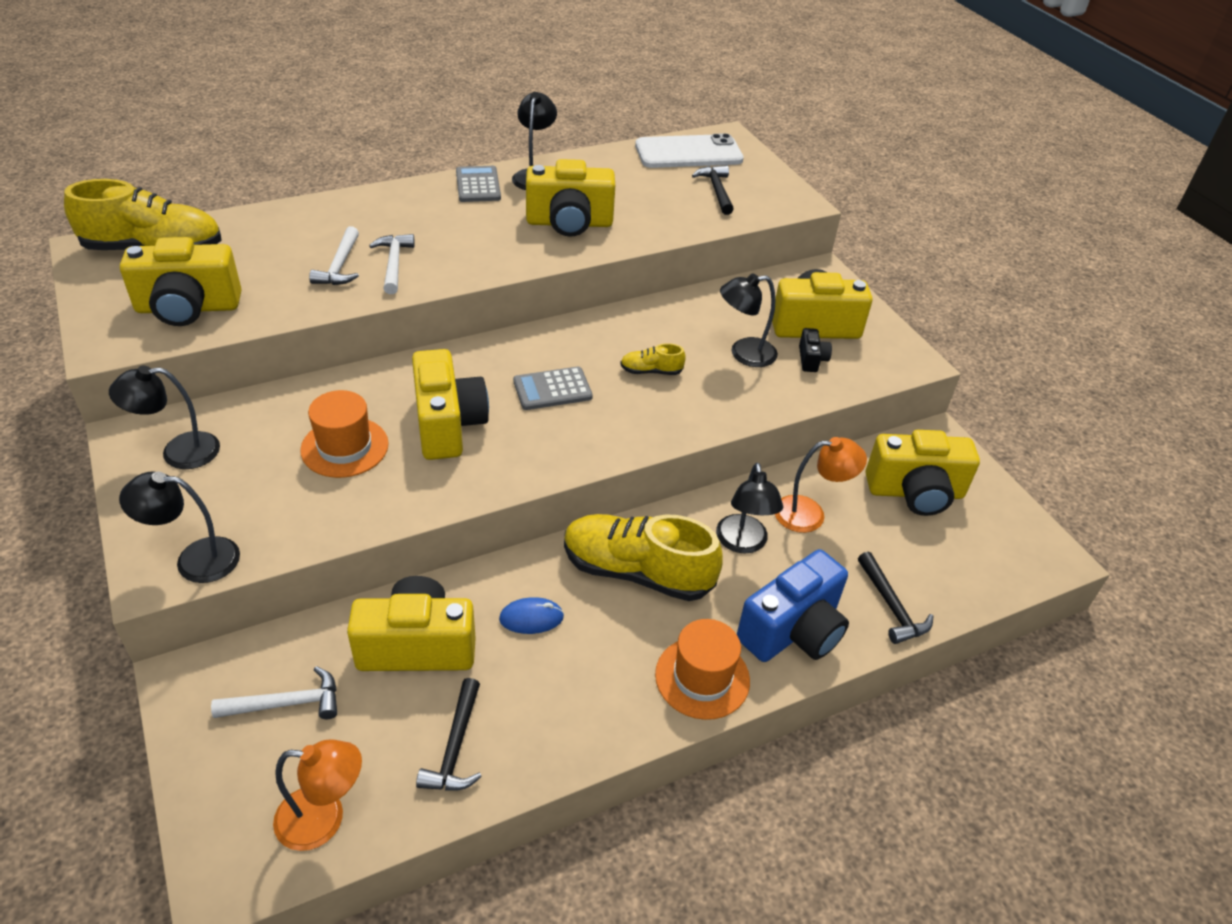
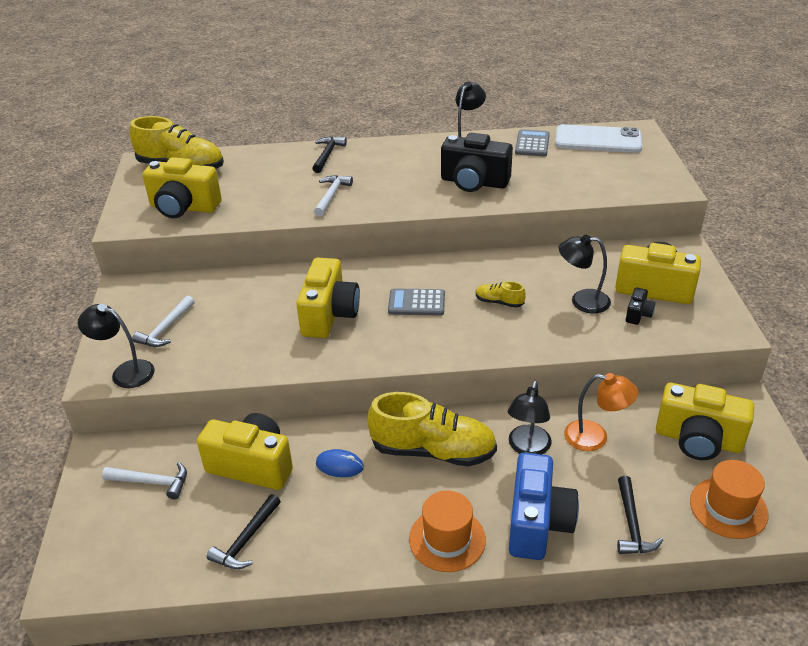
camera: 25 degrees right, 5 degrees down
black lamp [109,366,220,469] -> none
orange lamp [273,739,362,851] -> none
orange hat [300,390,389,478] -> orange hat moved to [690,460,769,539]
white hammer [309,226,359,285] -> white hammer moved to [132,295,195,347]
grey calculator [456,166,501,202] -> grey calculator moved to [515,129,550,156]
yellow camera [526,159,615,237] -> black camera [441,133,513,192]
yellow shoe [564,514,723,601] -> yellow shoe turned 150 degrees clockwise [368,392,497,467]
black hammer [692,165,734,215] -> black hammer moved to [312,136,347,173]
blue camera [737,549,849,662] -> blue camera turned 60 degrees counterclockwise [509,453,579,560]

